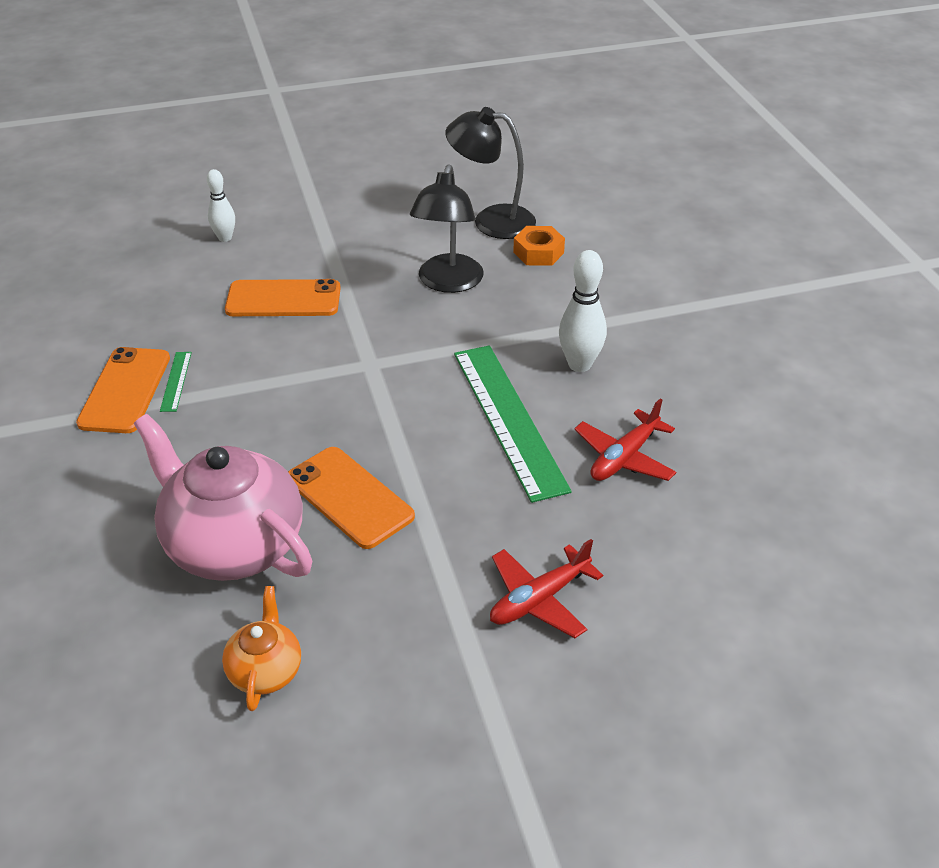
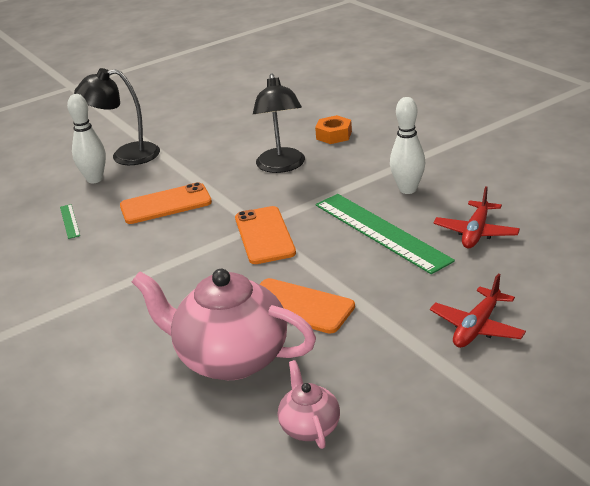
camera: 15 degrees left, 10 degrees down
orange phone [76,347,170,433] -> orange phone moved to [235,206,296,264]
green ruler [160,352,192,412] -> green ruler moved to [60,204,80,239]
white bowling pin [207,169,235,242] -> white bowling pin [67,94,106,183], size x1.53
orange teapot [222,586,301,711] -> pink teapot [278,360,340,449]
black lamp [445,107,536,239] -> black lamp moved to [74,68,160,165]

